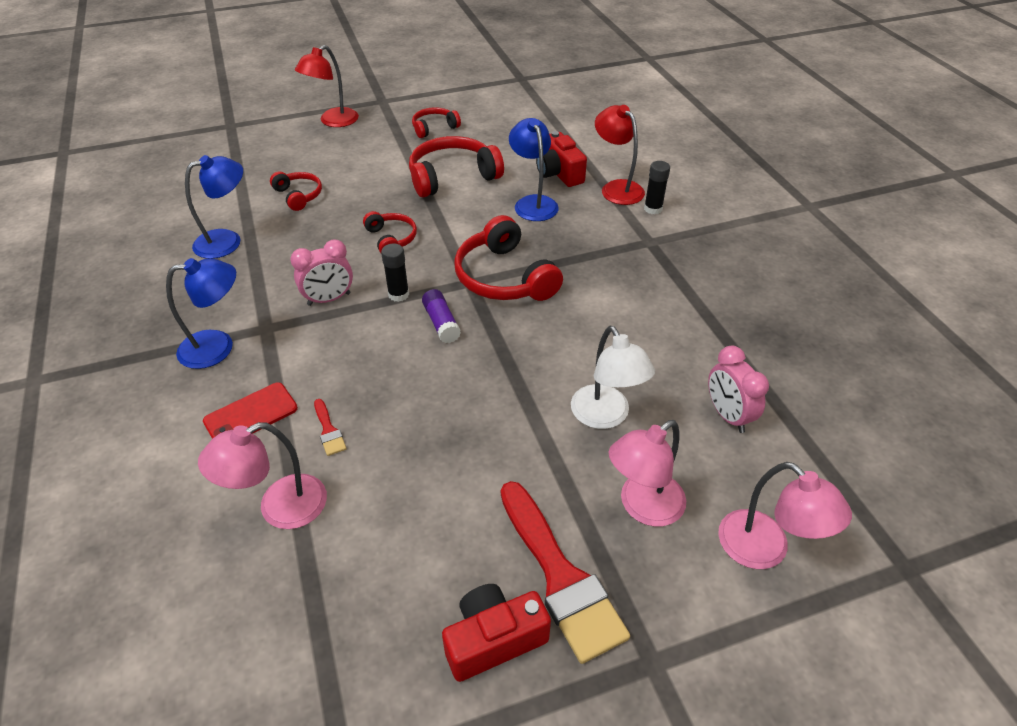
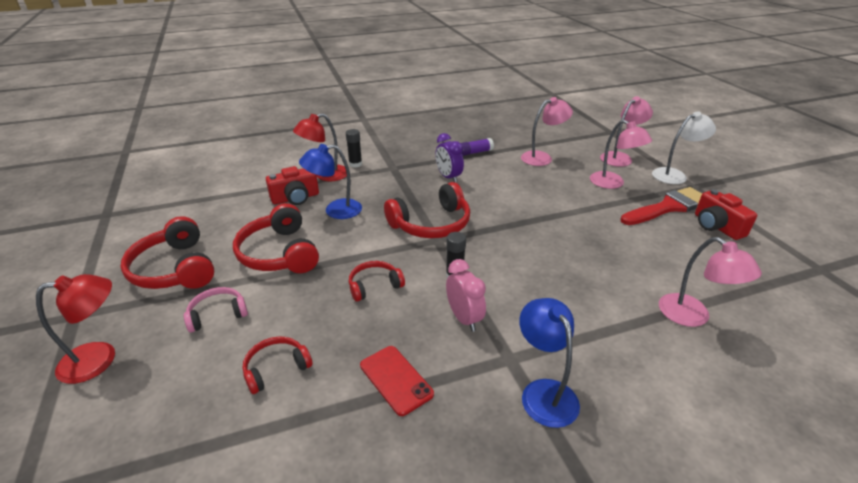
camera: 90 degrees left, 10 degrees down
blue lamp [185,155,243,259] -> none
red phone [203,382,298,439] -> red phone moved to [360,346,434,416]
red lamp [295,45,359,127] -> red lamp turned 60 degrees counterclockwise [36,274,115,384]
red brush [314,399,347,456] -> none
red headphones [412,107,461,138] -> red headphones [121,216,214,289], size x1.79
purple glue stick [422,289,461,343] -> purple glue stick moved to [461,138,494,156]
white lamp [571,326,655,429] -> white lamp moved to [652,112,716,184]
pink clock [708,346,769,433] -> pink lamp [521,97,573,166]
none -> pink headphones [184,287,248,333]
none -> purple clock [435,133,464,183]

